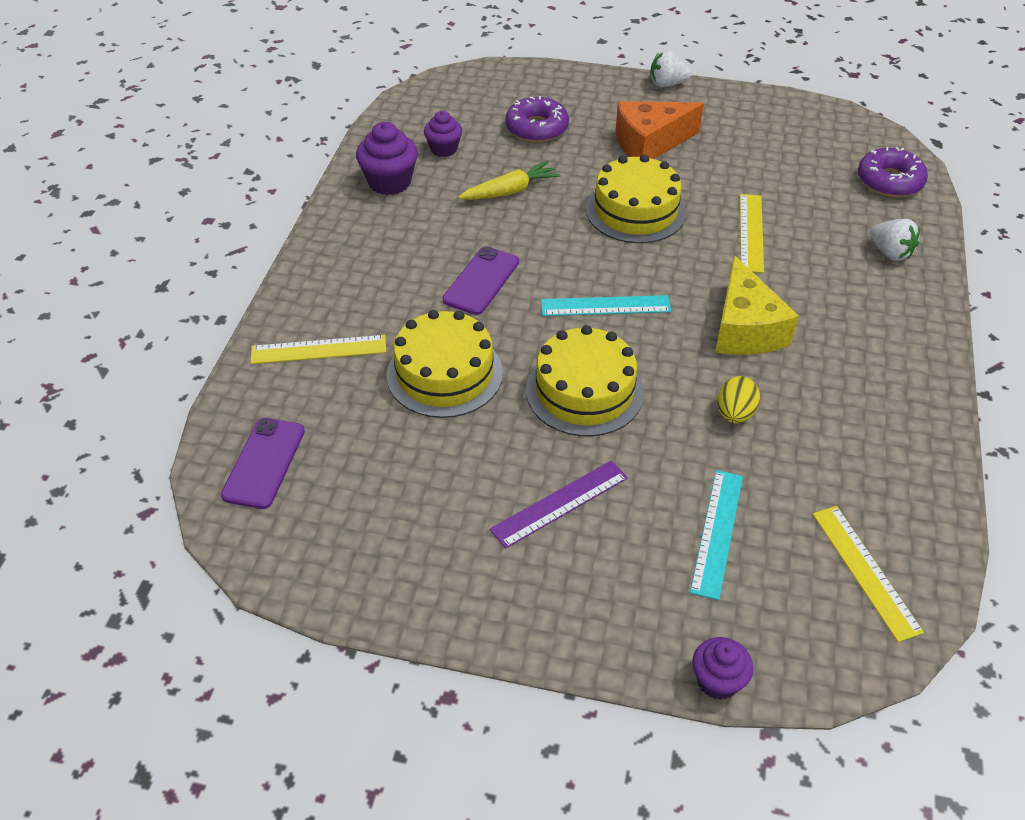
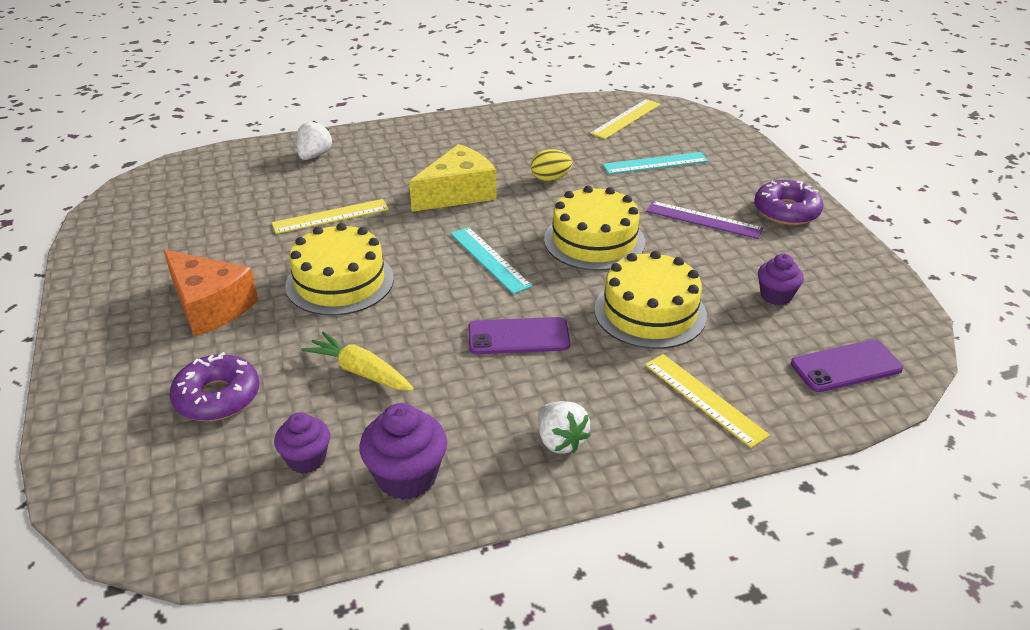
camera: 120 degrees left, 10 degrees down
white strawberry [650,50,692,87] -> white strawberry moved to [538,401,591,454]
purple cupcake [692,637,753,700] -> purple cupcake moved to [758,253,804,305]
purple donut [858,147,928,197] -> purple donut moved to [754,180,823,225]

